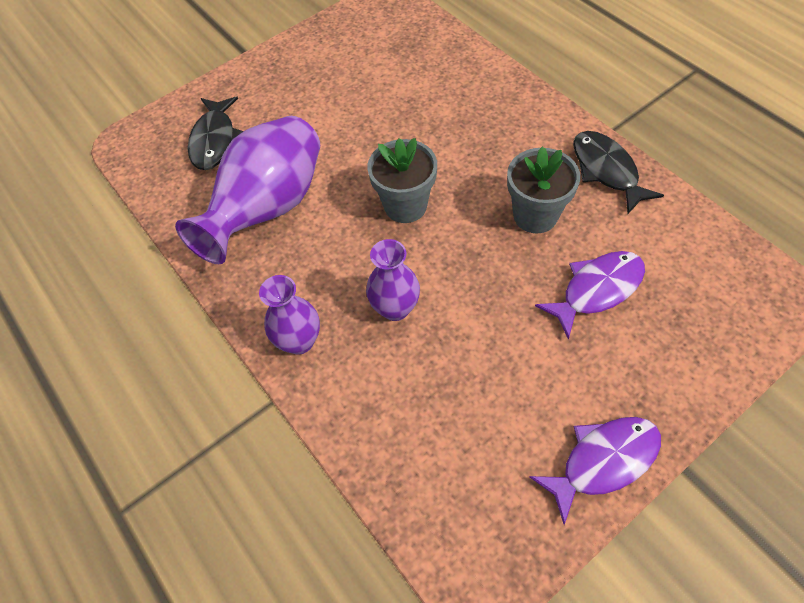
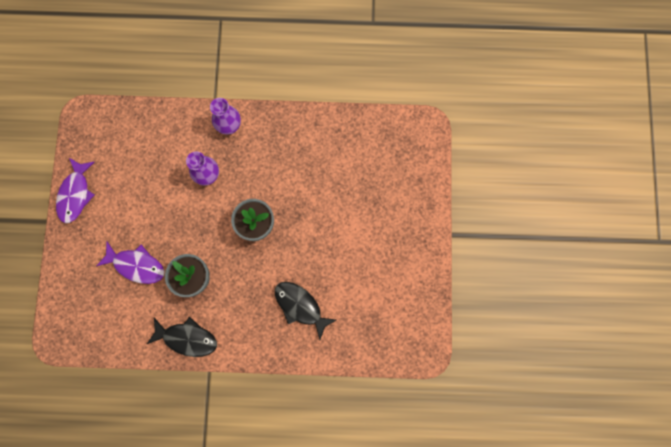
camera: 125 degrees right, 20 degrees up
purple vase [175,116,320,264] -> none
black fish [188,97,243,170] -> black fish moved to [275,282,336,340]
purple fish [535,251,645,339] -> purple fish turned 75 degrees counterclockwise [96,242,164,284]

